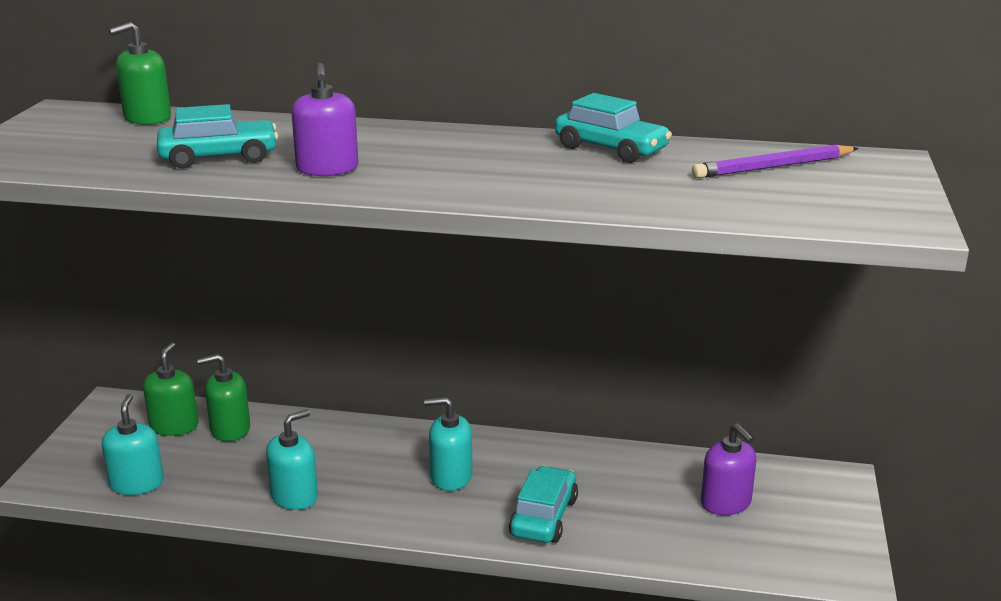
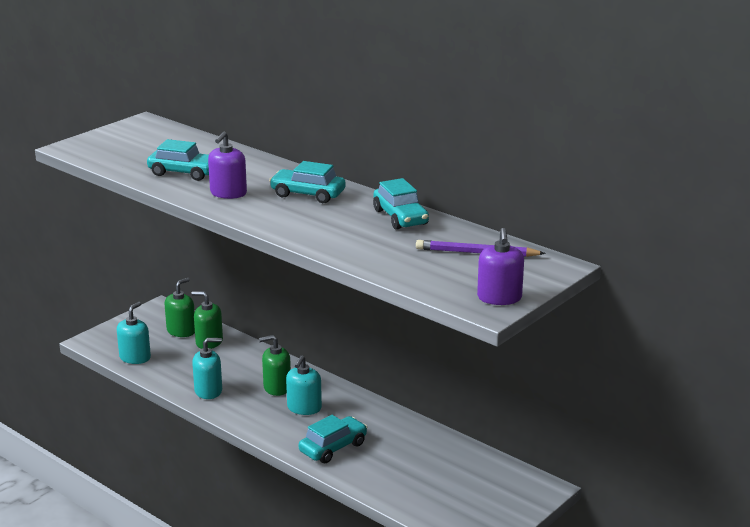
camera: 30 degrees right, 0 degrees up
green soap dispenser [108,22,171,125] -> green soap dispenser moved to [259,335,291,396]
turquoise soap dispenser [424,397,472,491] -> turquoise soap dispenser turned 105 degrees counterclockwise [286,356,322,415]
purple soap dispenser [701,424,756,515] -> purple soap dispenser moved to [477,228,524,305]
none -> turquoise car [269,161,346,203]

